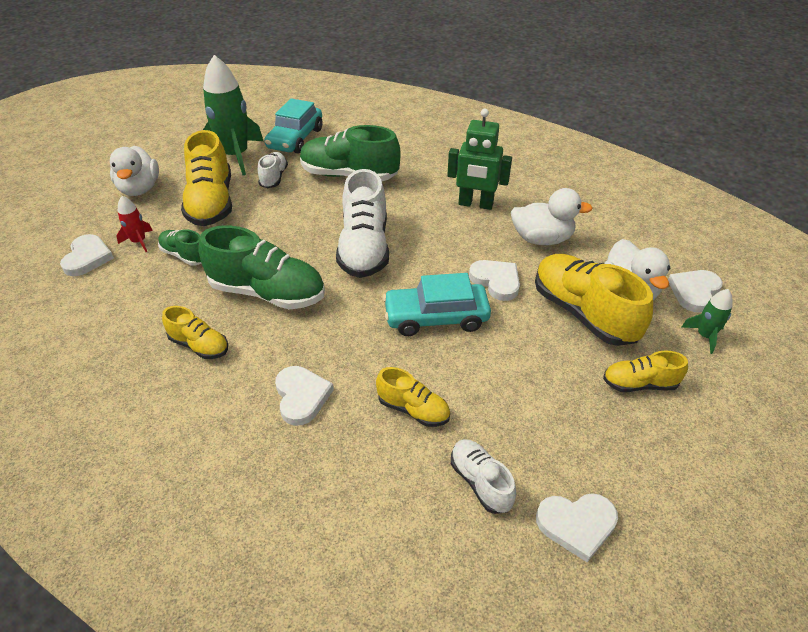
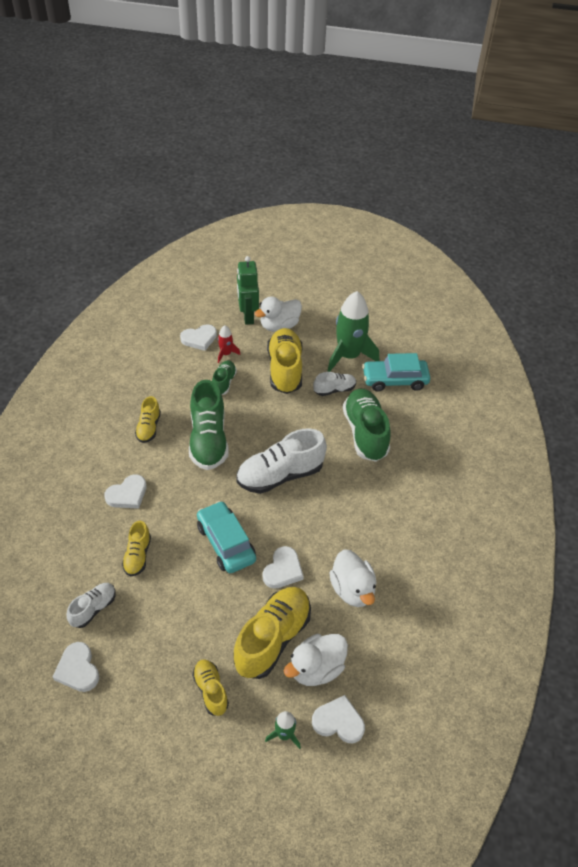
camera: 65 degrees right, 5 degrees up
yellow shoe [181,130,232,226] -> yellow shoe turned 120 degrees clockwise [267,328,303,394]
green robot [447,109,512,210] -> green robot moved to [237,256,259,325]

